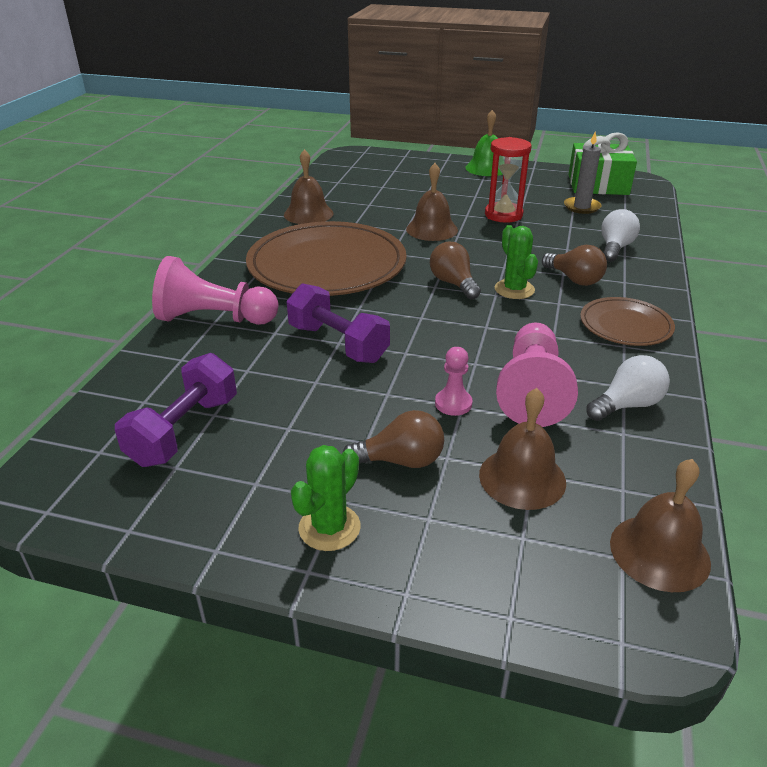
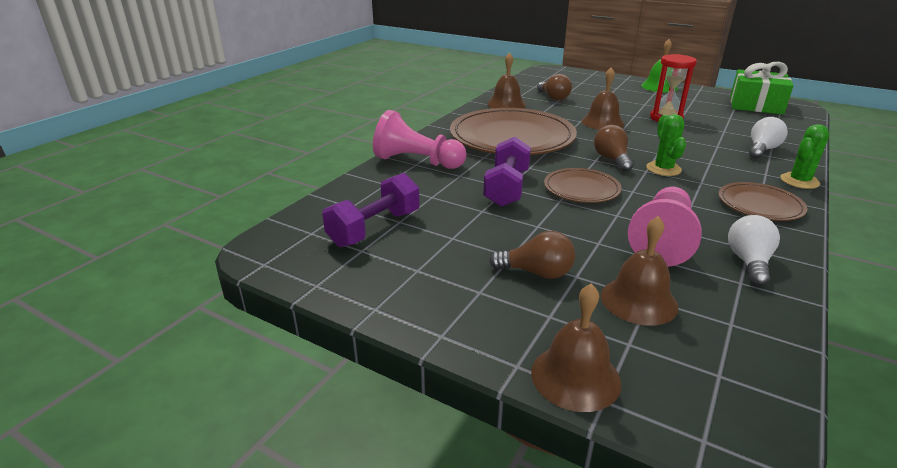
camera: 15 degrees right, 5 degrees down
purple dumbbell [286,283,390,363] -> purple dumbbell turned 45 degrees clockwise [483,137,531,207]
green cactus [291,445,361,551] -> green cactus moved to [780,124,829,189]
pink pawn [435,347,472,416] -> none
brown light bulb [542,245,607,286] -> brown light bulb moved to [537,74,572,100]
grey candle [564,132,602,214] -> none
white light bulb [586,355,670,421] -> white light bulb turned 60 degrees counterclockwise [728,215,780,286]
brown bell [610,459,711,592] -> brown bell moved to [531,284,621,412]
none -> brown plate [544,168,622,203]

